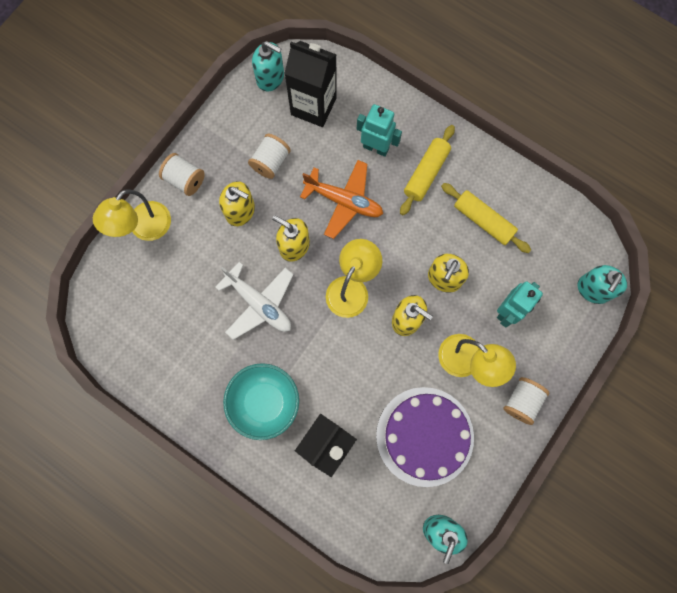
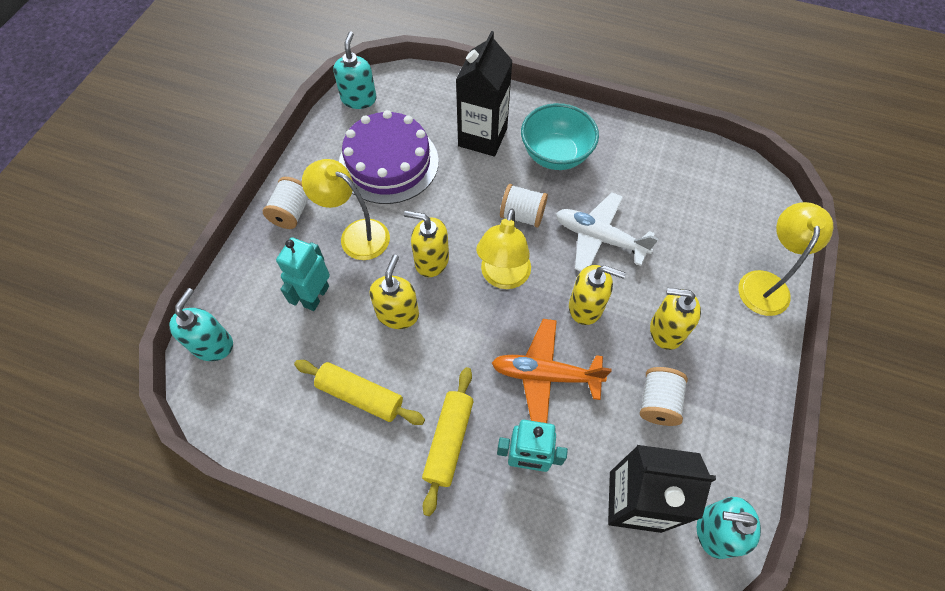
camera: 165 degrees right, 15 degrees down
white spool [159,153,205,196] -> white spool moved to [500,184,548,227]

